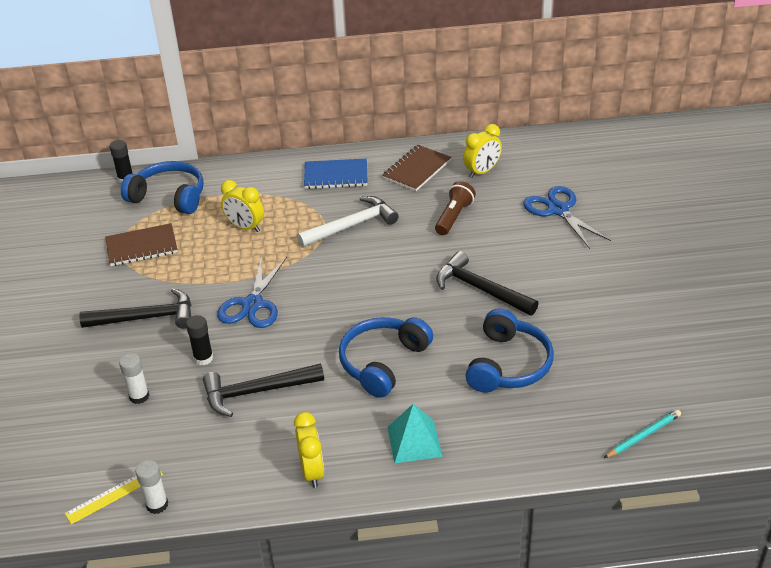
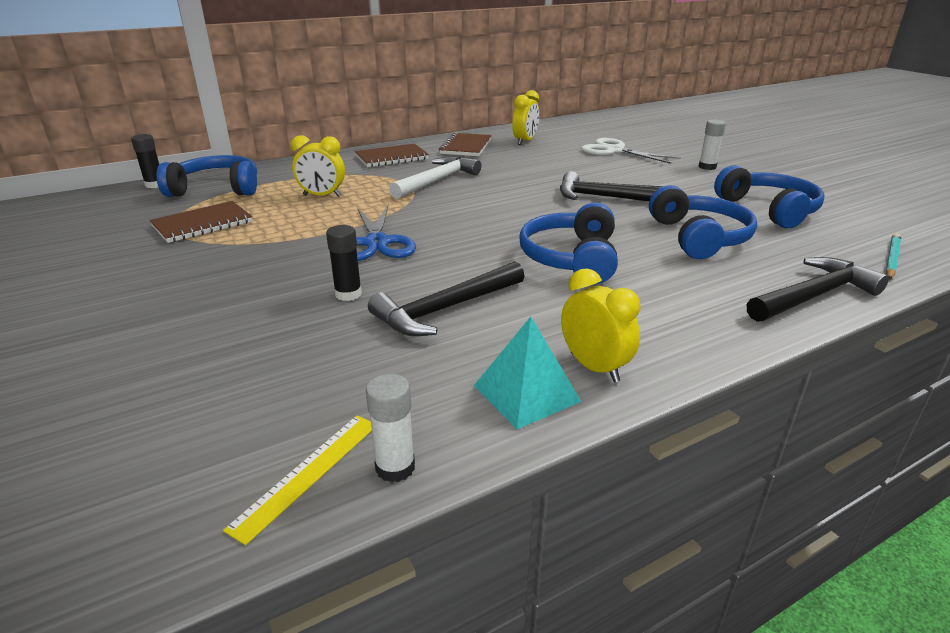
camera: 25 degrees left, 10 degrees down
black hammer [79,288,191,329] -> black hammer moved to [747,257,889,322]
white glue stick [119,353,150,404] -> white glue stick moved to [698,119,726,170]
blue notebook [304,159,368,189] -> brown notebook [355,144,429,167]
turquoise pyramid [387,404,443,464] -> turquoise pyramid moved to [474,317,581,429]
brown flashlight [435,181,476,235] -> none
blue scissors [523,186,611,249] -> white scissors [581,138,681,164]
none -> blue headphones [714,165,825,228]

